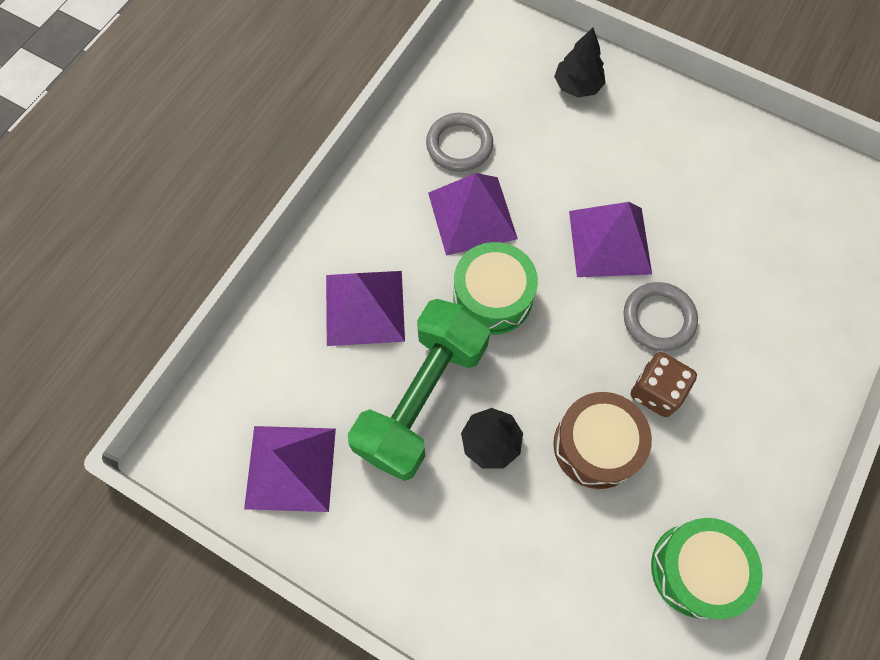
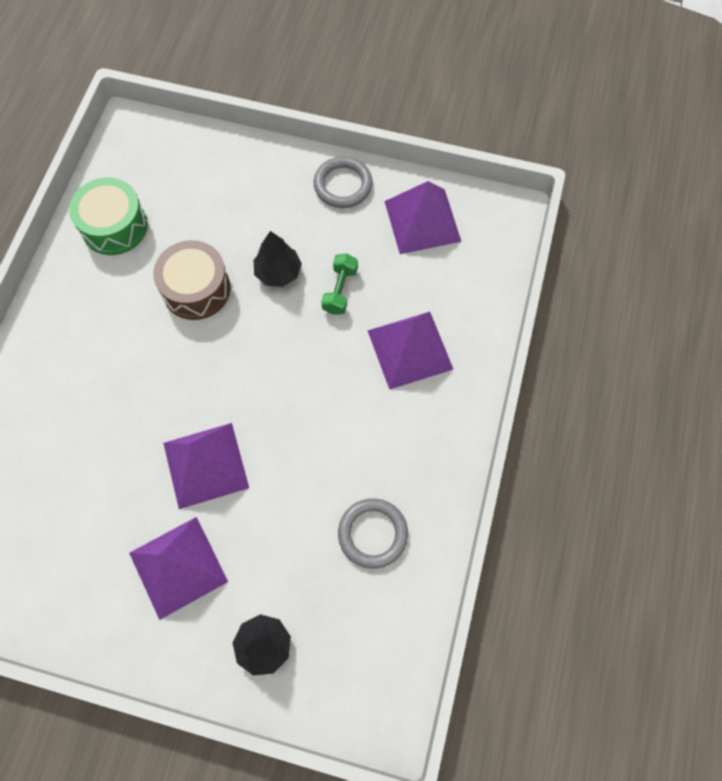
camera: 165 degrees right, 0 degrees up
green dumbbell [348,299,490,481] -> green dumbbell [321,254,358,315], size x0.43
purple pyramid [428,173,518,256] -> purple pyramid moved to [129,517,228,620]
green drum [453,242,538,335] -> none
grey ring [624,282,698,351] -> grey ring moved to [314,156,373,208]
brown dice [631,352,697,417] -> none

